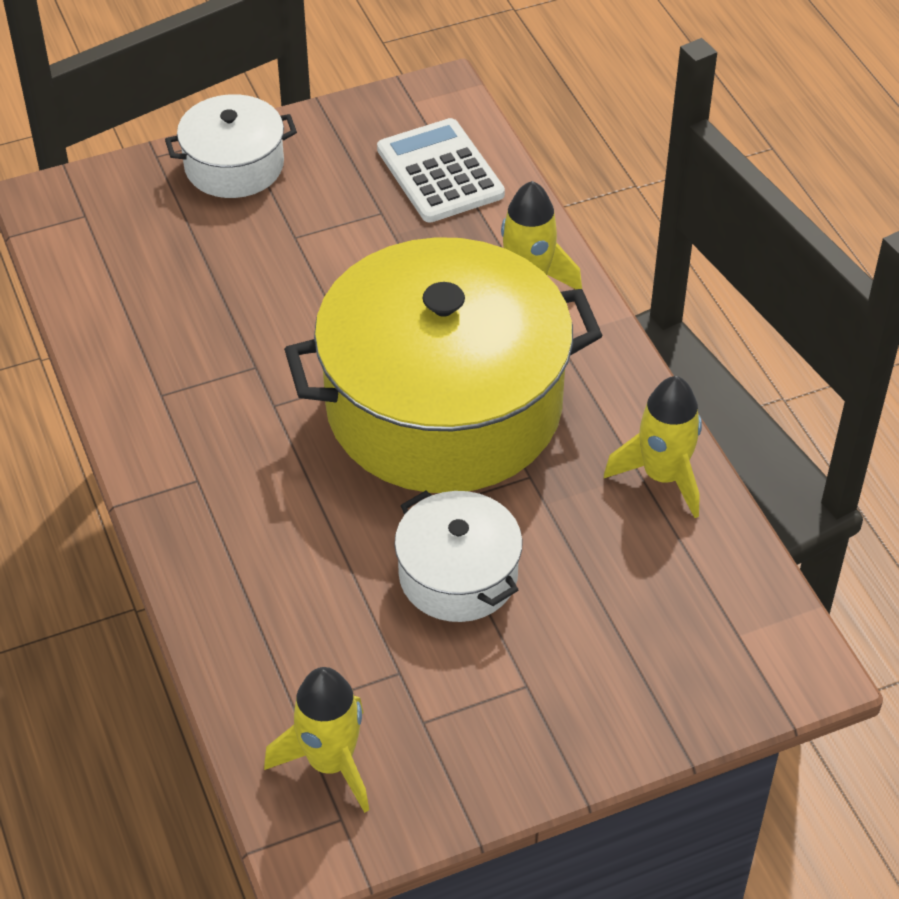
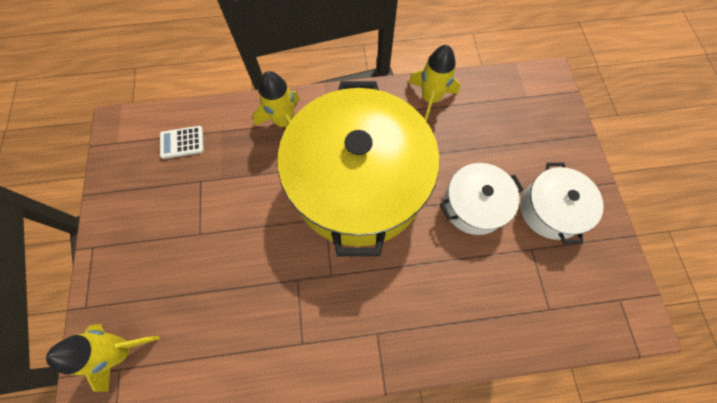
camera: 75 degrees left, 20 degrees up
white pot [165,94,297,198] -> white pot moved to [520,163,604,244]
yellow rocket [264,667,369,813] -> yellow rocket moved to [46,324,160,392]
white calculator [377,118,505,223] -> white calculator [160,126,204,159], size x0.57

